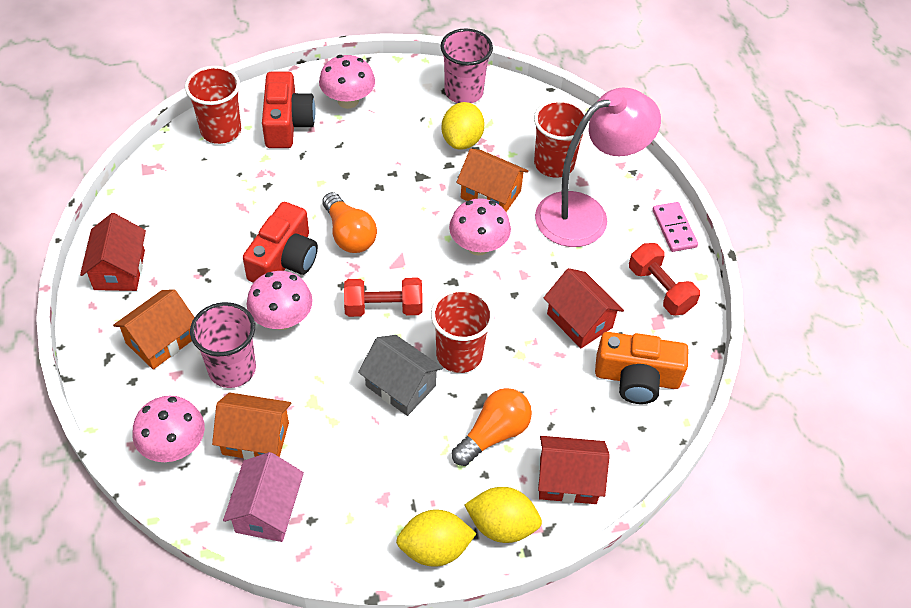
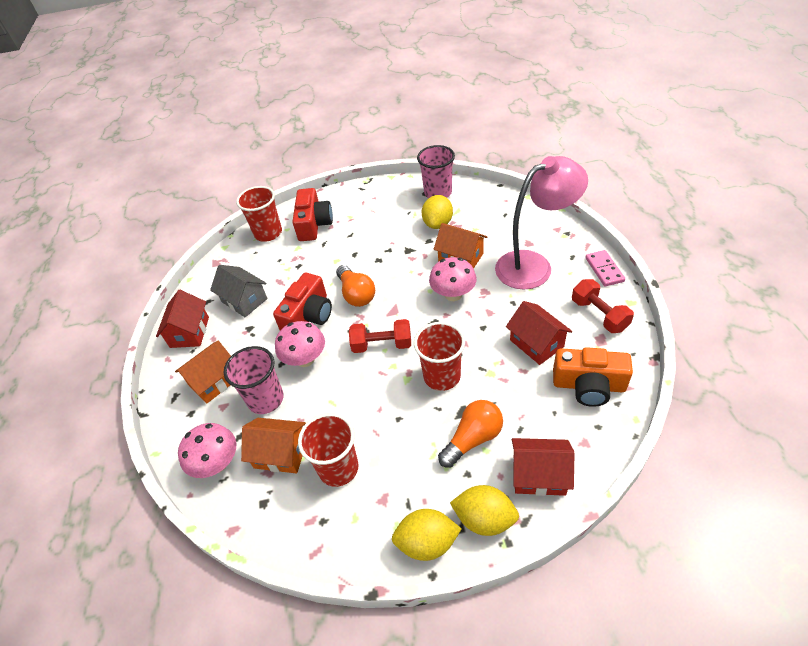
camera: 10 degrees right, 5 degrees down
pink house [223,452,304,542] -> none
pink mushroom [319,55,375,109] -> none
grey house [358,335,443,416] -> grey house moved to [210,265,267,317]
red cup [534,100,589,178] -> red cup moved to [298,413,359,487]

